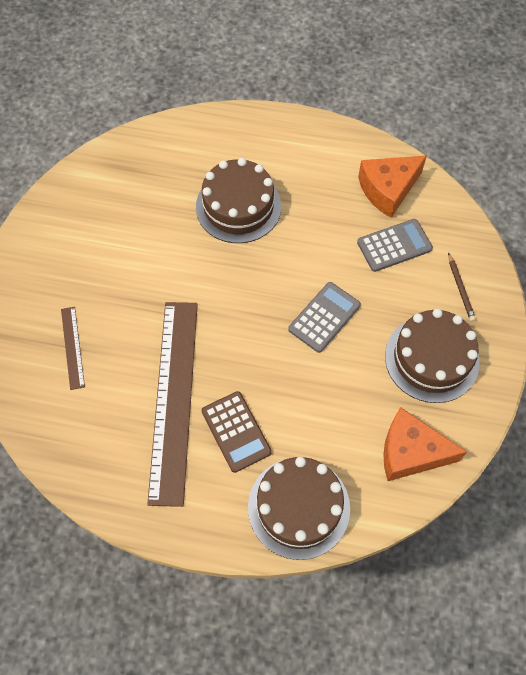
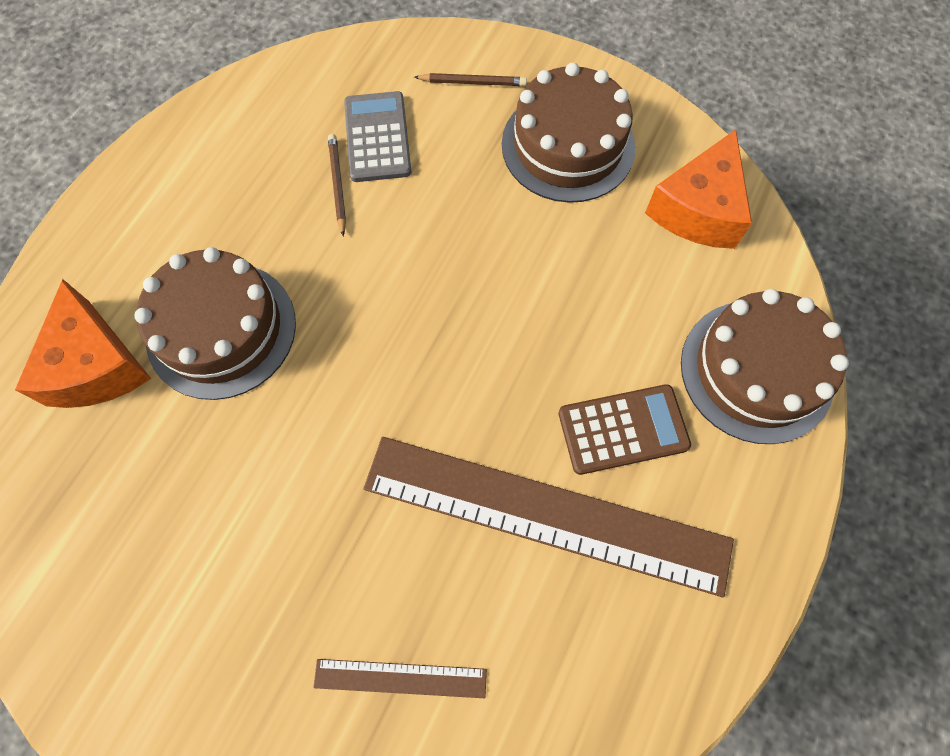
camera: 75 degrees left, 5 degrees up
grey calculator [288,282,361,353] -> none
orange cheese [358,155,427,218] -> orange cheese moved to [15,279,151,408]
none -> brown pencil [328,134,346,236]

